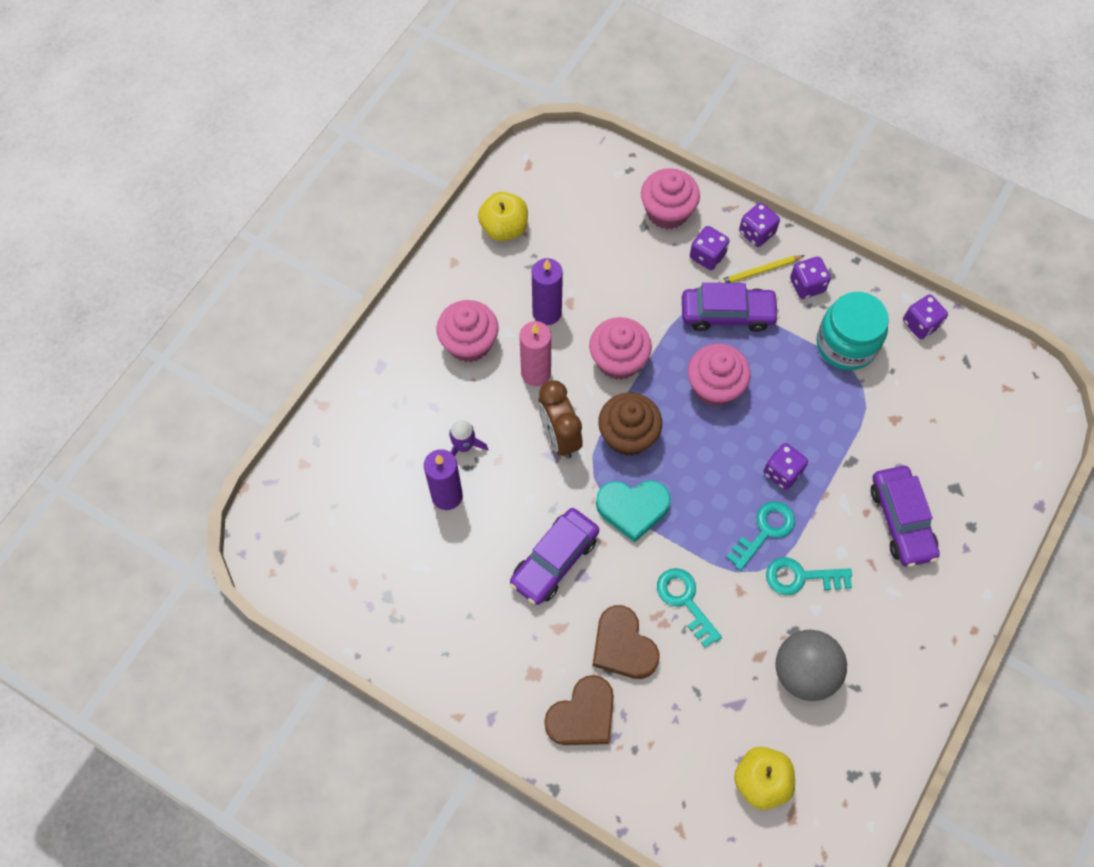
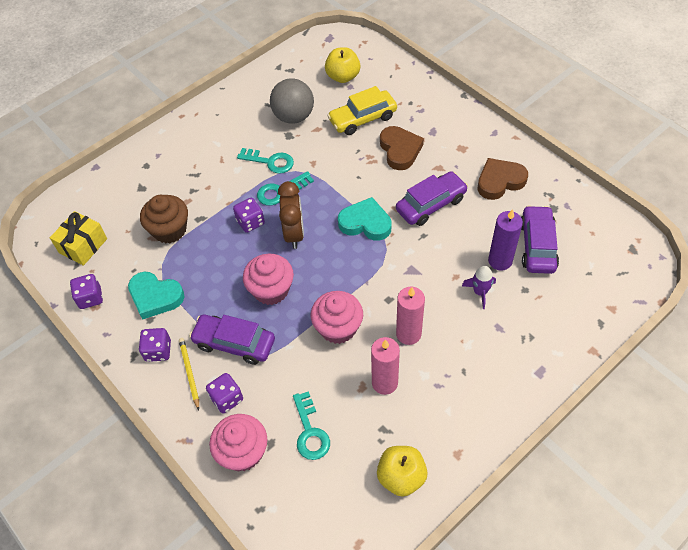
camera: 160 degrees left, 10 degrees down
pink cupcake [436,300,499,362] -> none
purple candle [532,258,563,325] -> pink candle [371,337,400,395]
brown clock [538,380,582,459] -> brown clock moved to [278,181,304,249]
brown heart [544,675,614,745] -> brown heart moved to [477,158,528,200]
brown cupcake [598,392,662,456] -> brown cupcake moved to [140,195,188,244]
turquoise key [657,568,722,648] -> turquoise key moved to [293,391,330,460]
yellow pencil [719,255,805,283] -> yellow pencil turned 105 degrees counterclockwise [179,338,199,410]
purple dice [739,202,780,247] -> none
turquoise jar [816,292,889,370] -> turquoise heart [128,272,184,320]
purple car [871,466,940,567] -> purple car moved to [521,205,559,274]
none -> yellow gift [50,211,107,266]
none -> yellow car [327,86,397,135]

